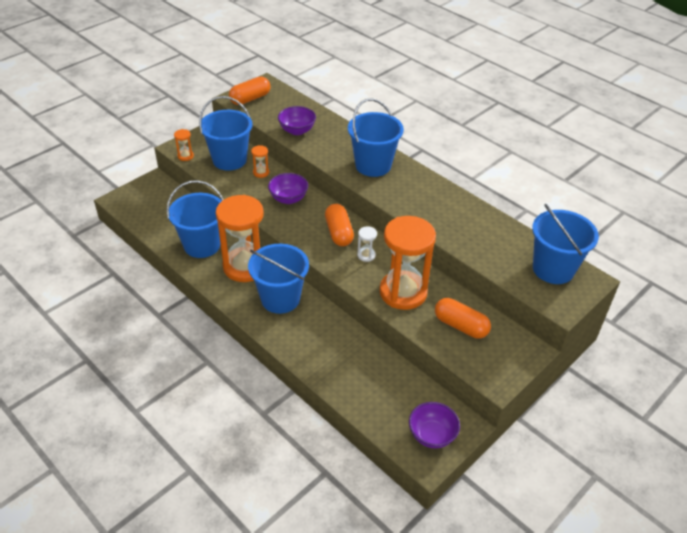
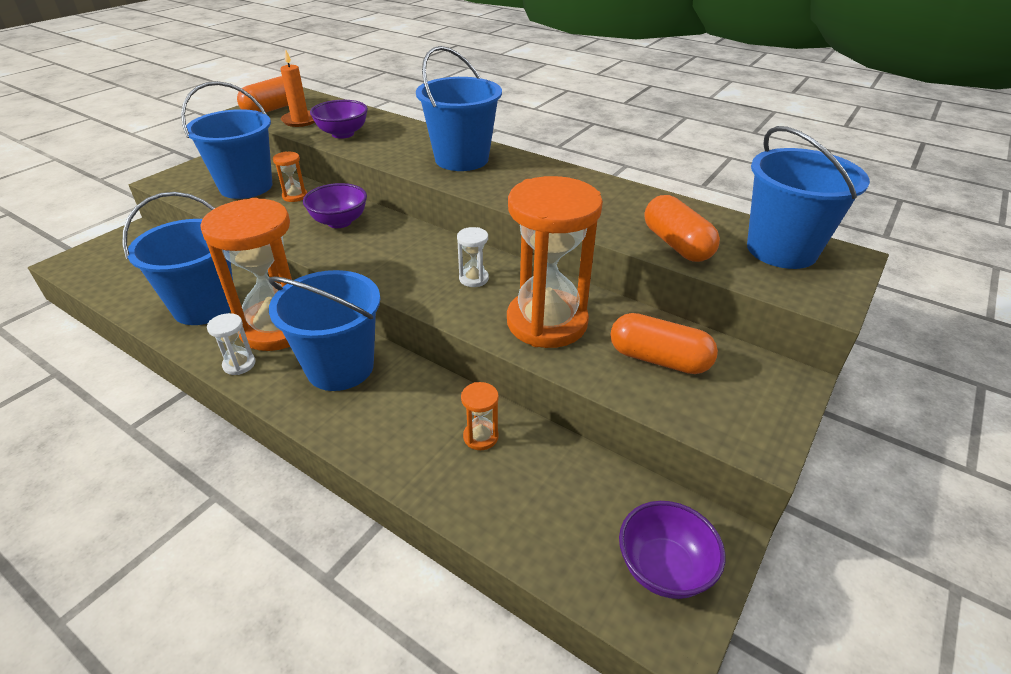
camera: 10 degrees left, 5 degrees down
orange hourglass [174,129,194,161] -> orange hourglass moved to [461,382,499,450]
orange capsule [325,204,354,246] -> orange capsule moved to [644,195,720,262]
none -> white hourglass [207,313,256,375]
none -> orange candle [280,49,315,127]

